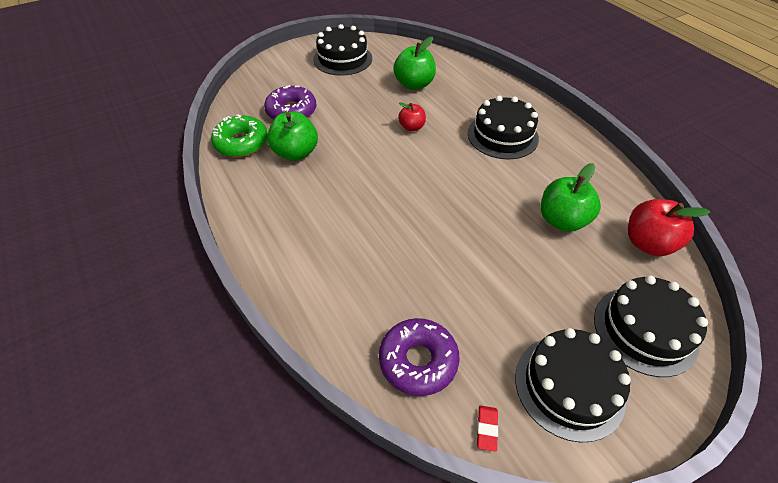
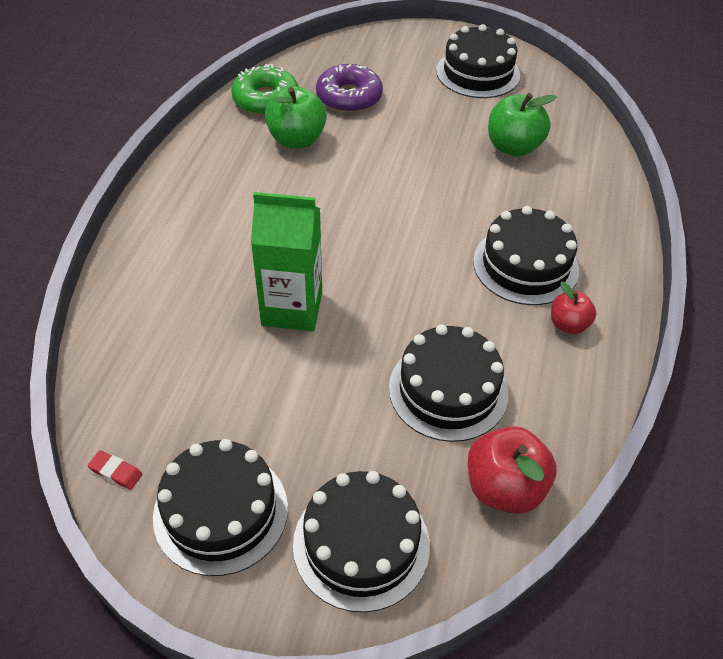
camera: 45 degrees right, 0 degrees up
purple donut [379,318,460,396] -> none
red apple [398,102,426,131] -> red apple moved to [551,282,597,334]
red eraser [477,405,498,452] -> red eraser turned 60 degrees clockwise [88,450,143,490]
green apple [541,163,601,232] -> black cake [389,324,508,442]
none -> green carton [251,192,322,331]

